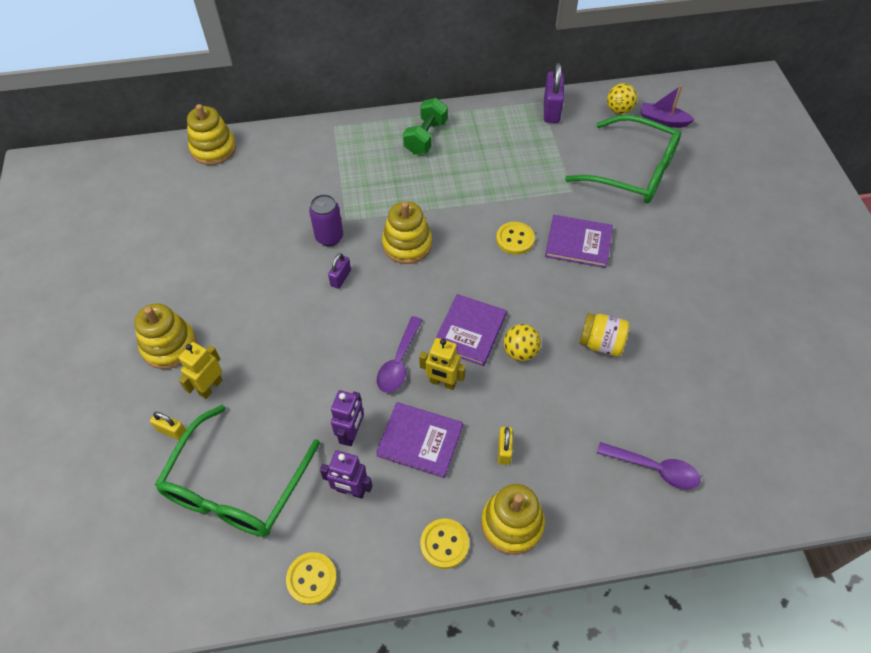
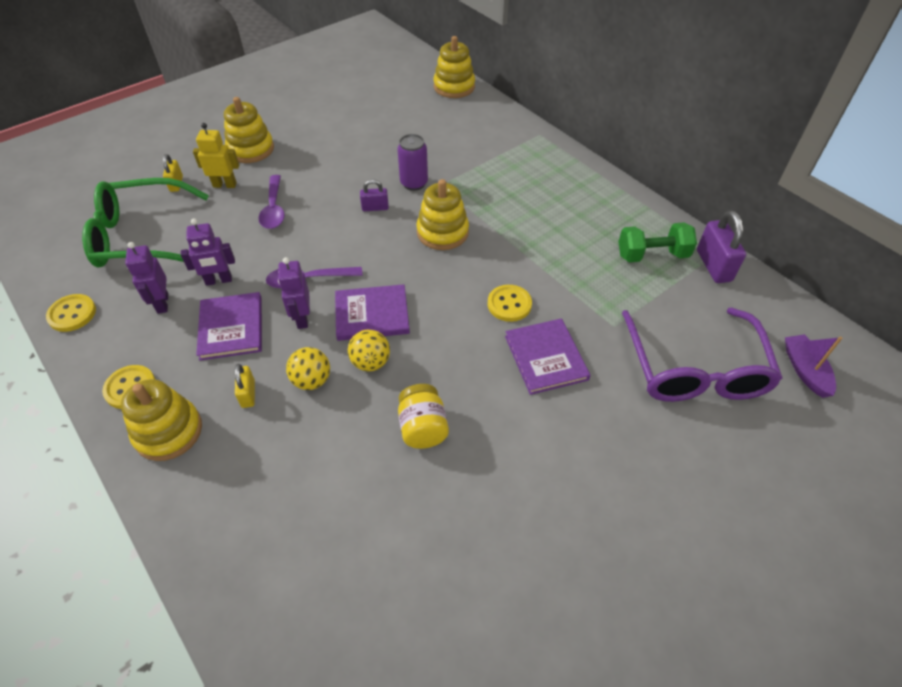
camera: 60 degrees right, 5 degrees down
green dumbbell [403,98,448,154] -> green dumbbell moved to [618,222,697,263]
yellow robot [419,338,466,390] -> purple robot [278,257,310,329]
yellow padlock [498,427,513,465] -> yellow padlock turned 75 degrees counterclockwise [235,364,255,408]
purple padlock [544,63,564,123] -> purple padlock turned 75 degrees counterclockwise [697,210,746,283]
green glasses [565,115,682,203] -> purple glasses [622,308,783,402]
purple spoon [597,442,701,489] -> purple spoon moved to [258,175,285,229]
yellow ball [607,83,638,114] -> yellow ball moved to [286,347,330,390]

